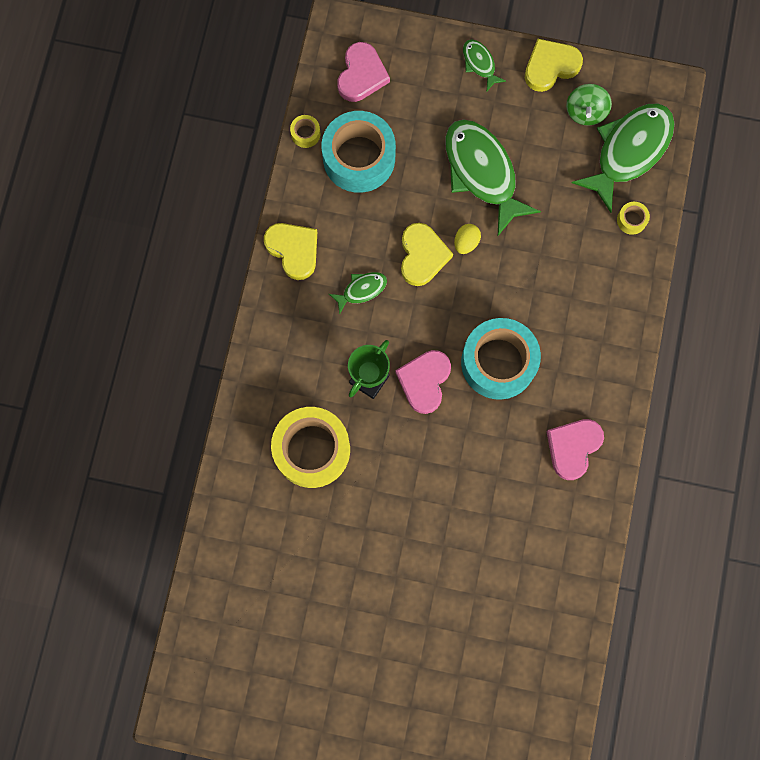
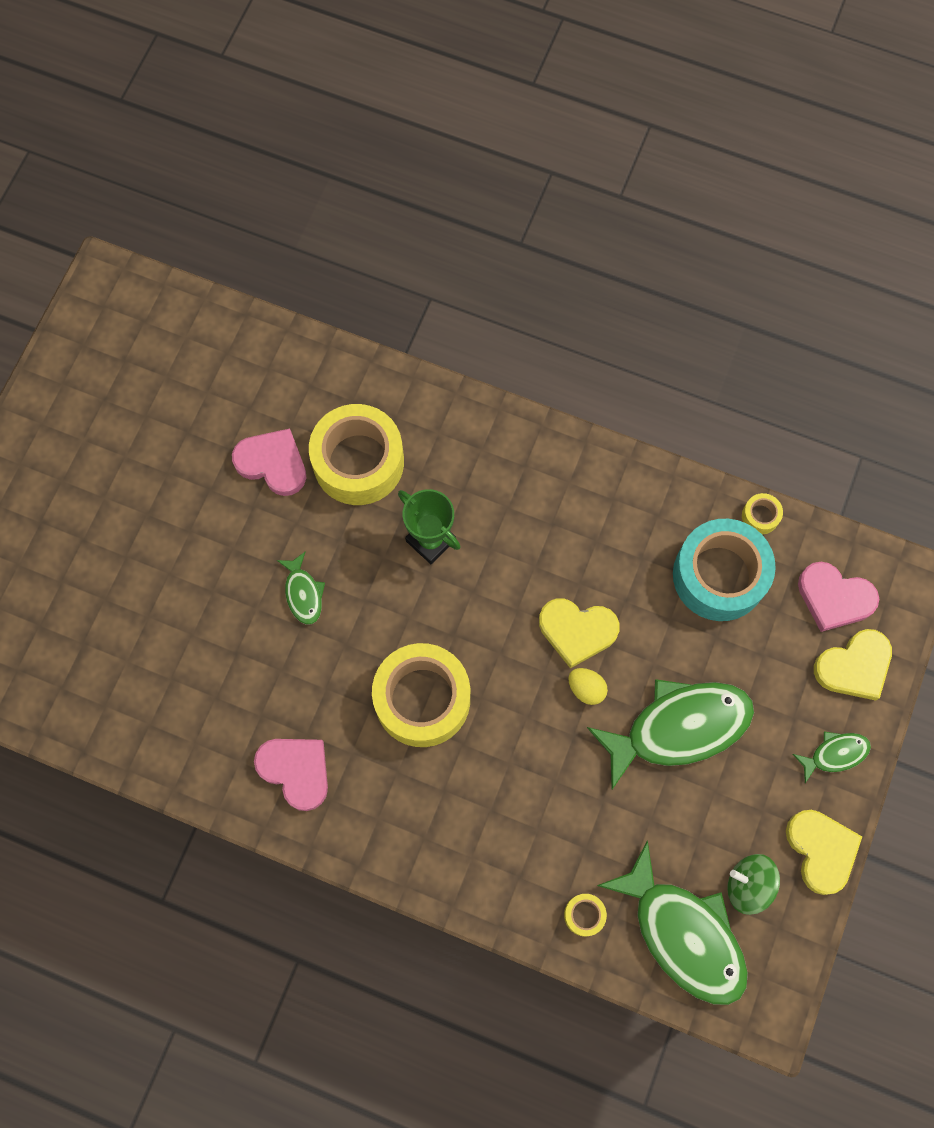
camera: 100 degrees right, 5 degrees down
yellow heart [264,223,317,280] -> yellow heart moved to [814,629,892,701]
green fish [329,272,387,314] -> green fish moved to [277,551,325,625]
pink heart [395,350,451,414] -> pink heart moved to [232,428,306,496]
turquoise tape [461,318,541,400] -> yellow tape [372,643,470,747]

